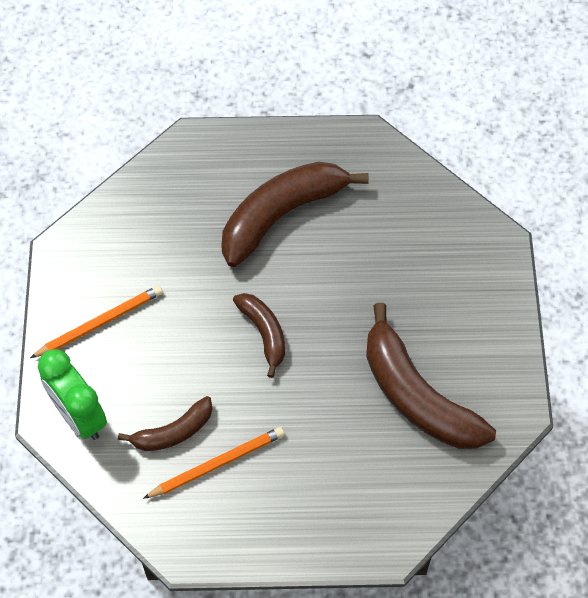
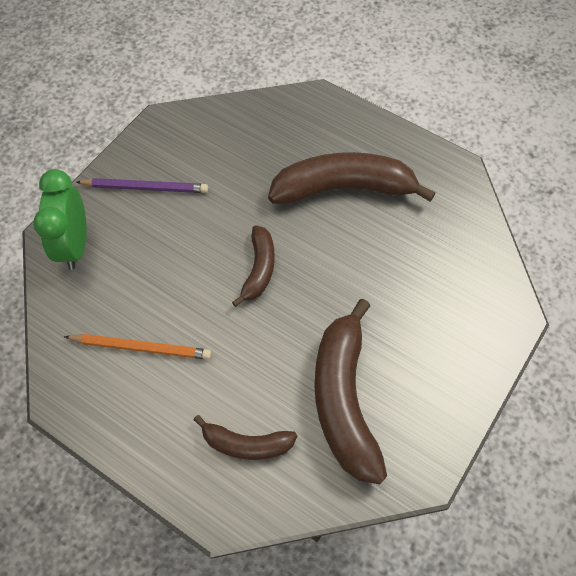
camera: 35 degrees right, 0 degrees up
orange pencil [30,285,163,358] -> purple pencil [77,178,208,193]
brown banana [118,396,213,451] -> brown banana moved to [194,415,297,460]

